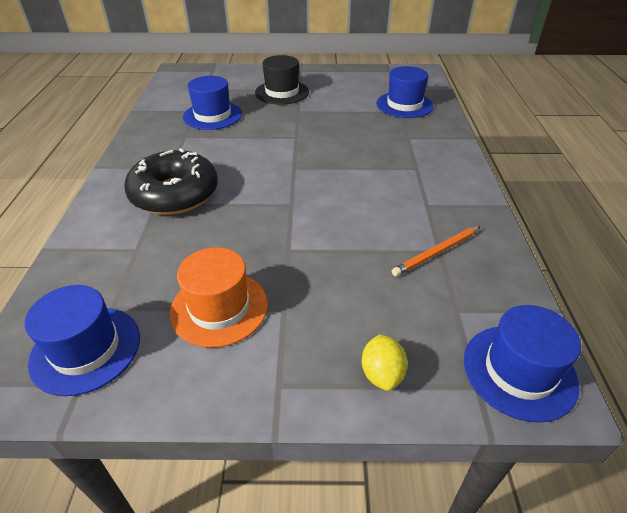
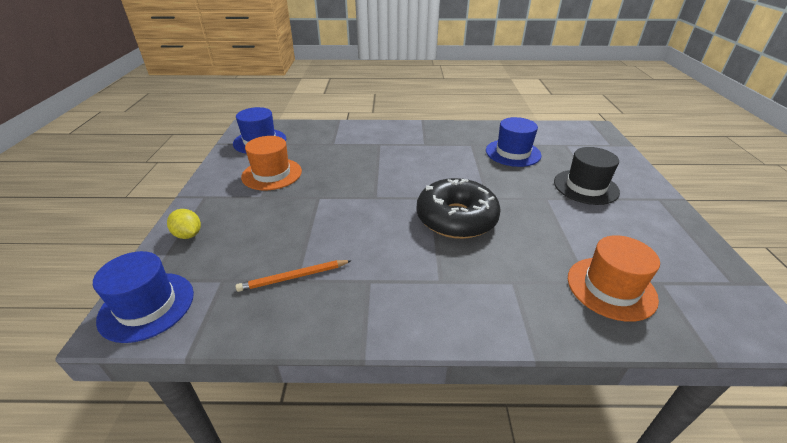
camera: 90 degrees right, 5 degrees down
black donut [124,148,218,215] -> black donut moved to [416,178,501,239]
yellow lemon [362,334,408,391] -> yellow lemon turned 45 degrees clockwise [167,209,201,239]
blue hat [376,66,434,118] -> orange hat [568,235,660,322]
orange pencil [392,226,481,276] -> orange pencil turned 75 degrees counterclockwise [236,260,352,292]

